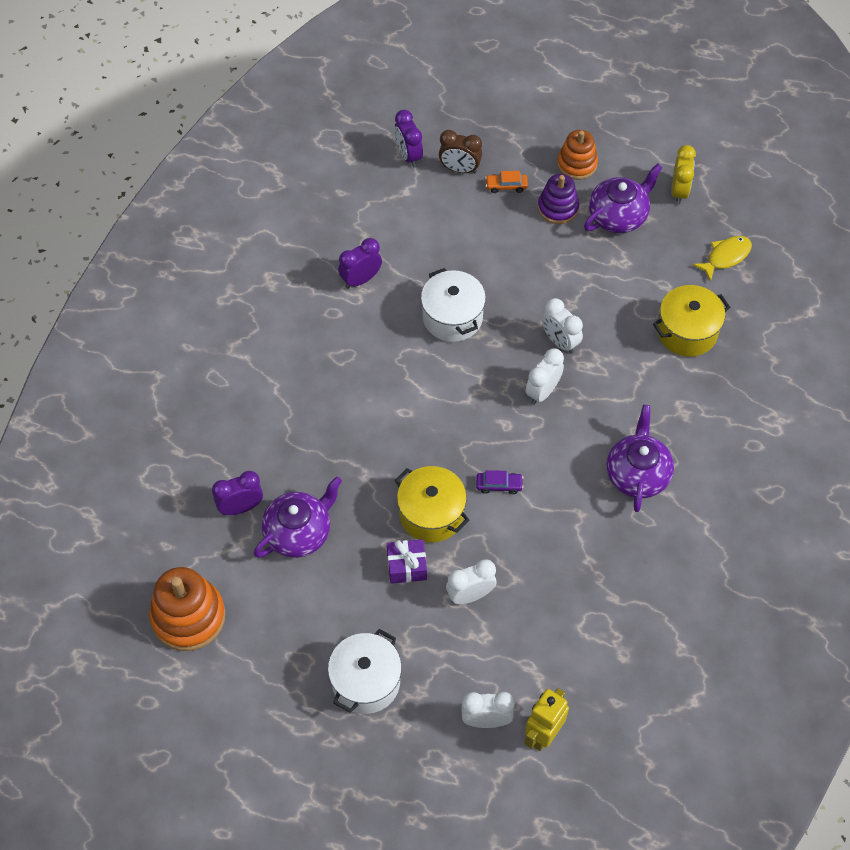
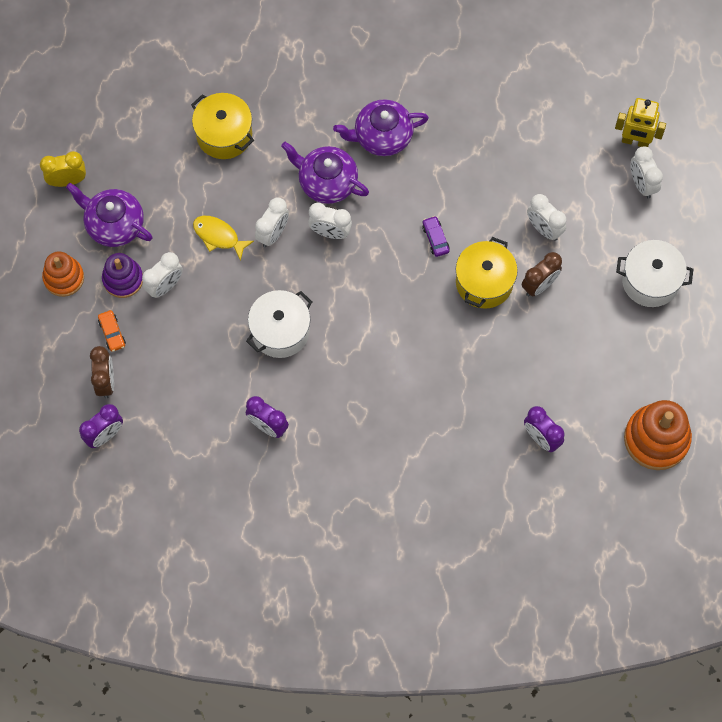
camera: 110 degrees left, 10 degrees up
purple teapot [254,476,342,558] -> purple teapot moved to [281,142,369,204]
purple gift [387,539,427,584] -> brown clock [522,252,562,296]
yellow fish [693,236,752,282] -> yellow fish moved to [193,216,254,261]
none -> white clock [142,252,183,298]

